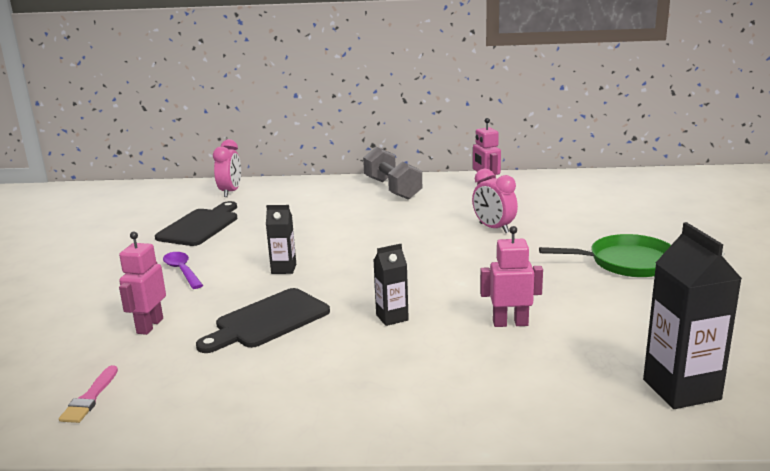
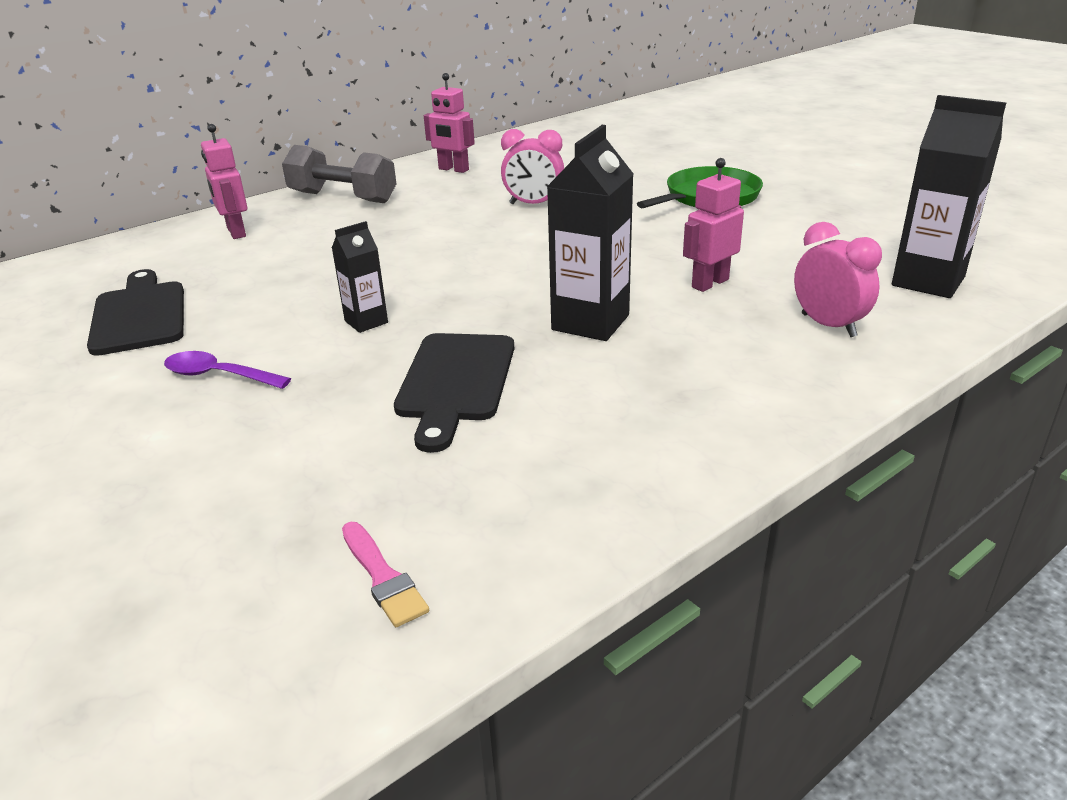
camera: 40 degrees left, 10 degrees up
pink robot [119,232,166,335] -> pink robot moved to [201,124,247,239]
pink clock [213,139,241,197] -> pink clock moved to [794,222,882,337]
black carton [373,244,409,326] -> black carton [547,125,633,341], size x1.81

